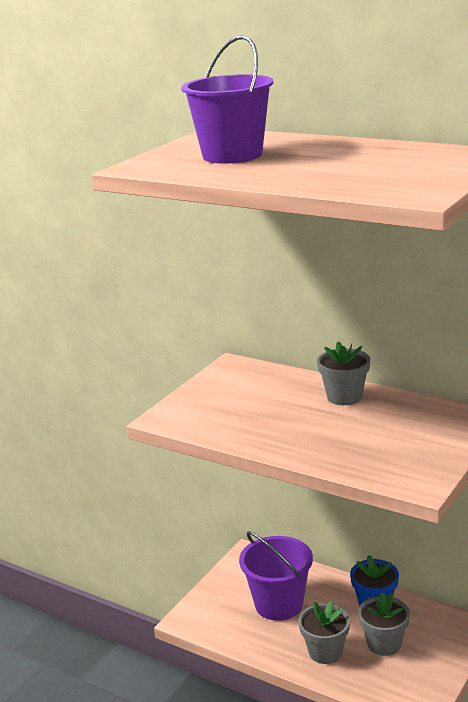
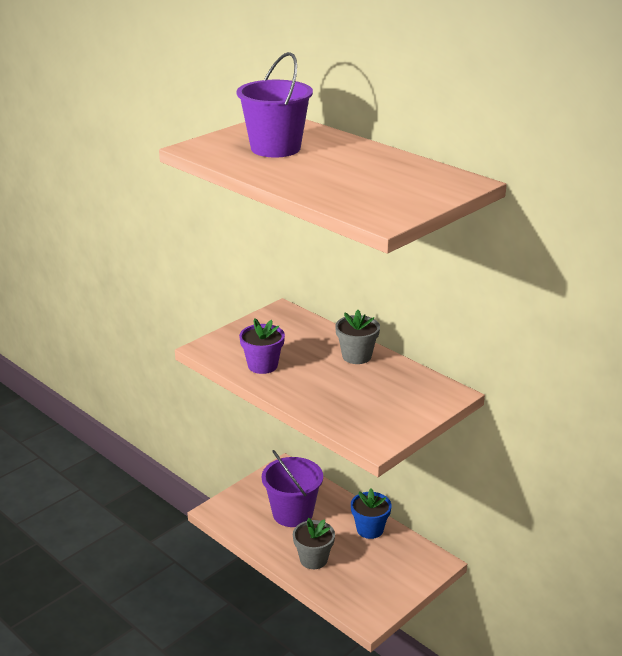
camera: 10 degrees right, 5 degrees up
grey flower pot [358,593,410,656] -> none
none -> purple flower pot [239,318,285,374]

